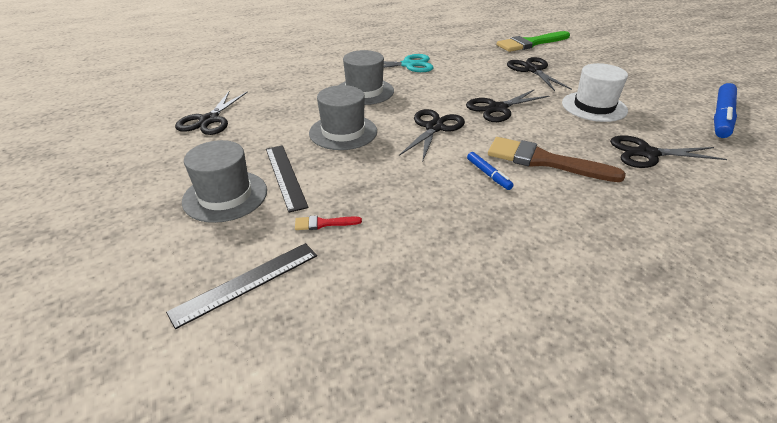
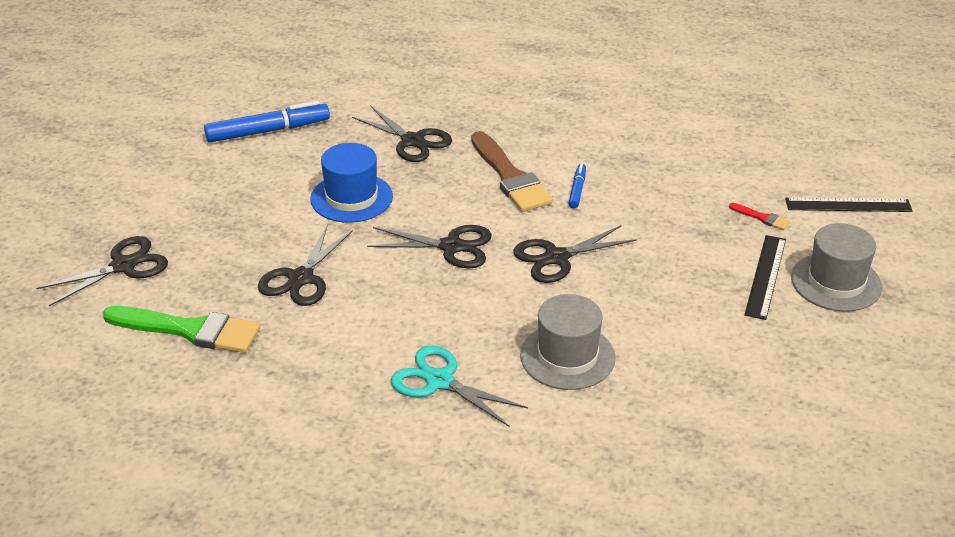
camera: 140 degrees left, 0 degrees up
black scissors [175,91,248,135] -> black scissors moved to [36,236,168,306]
grey hat [309,85,377,150] -> none
white hat [562,63,628,122] -> blue hat [310,143,393,223]

